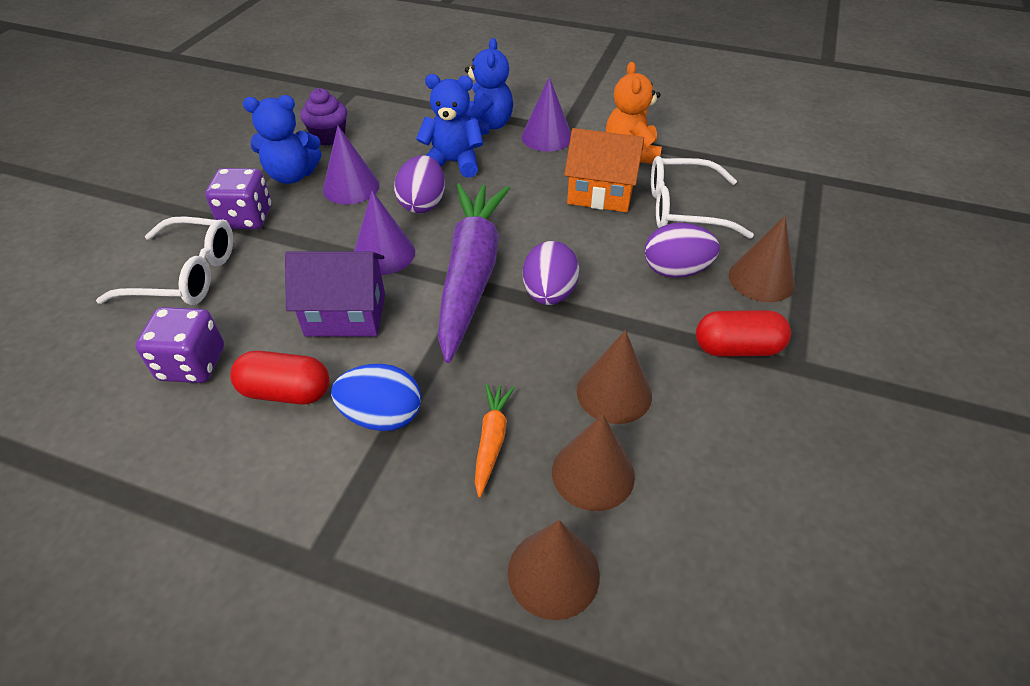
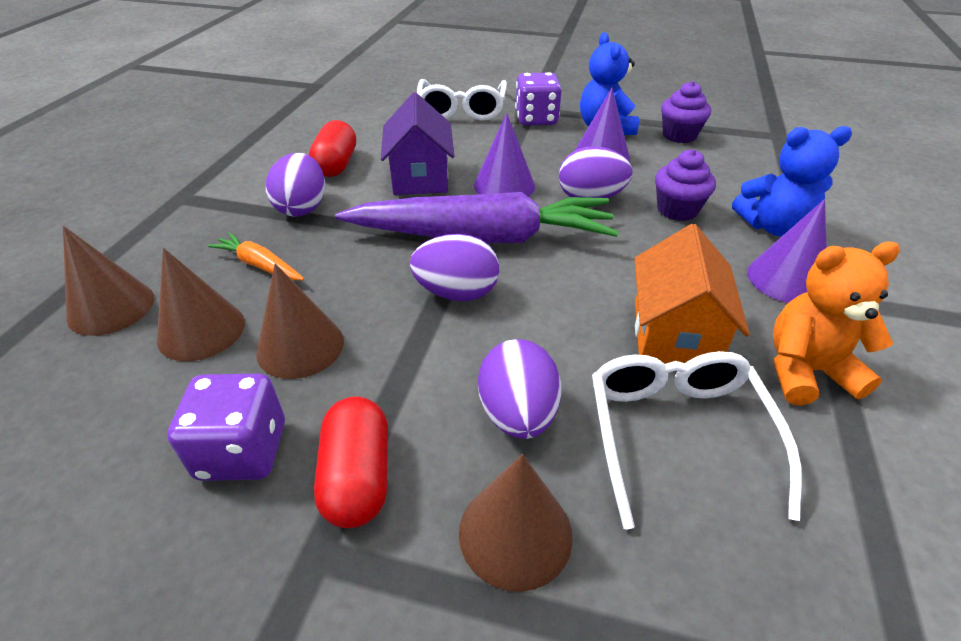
camera: 85 degrees right, 5 degrees down
purple dice [135,307,224,383] -> purple dice moved to [167,374,285,481]
blue egg [331,364,421,431] -> purple egg [266,153,325,217]
blue teddy bear [416,74,483,178] -> purple cupcake [655,149,716,221]
orange carrot [475,384,514,497] -> orange carrot turned 150 degrees counterclockwise [208,232,304,280]

